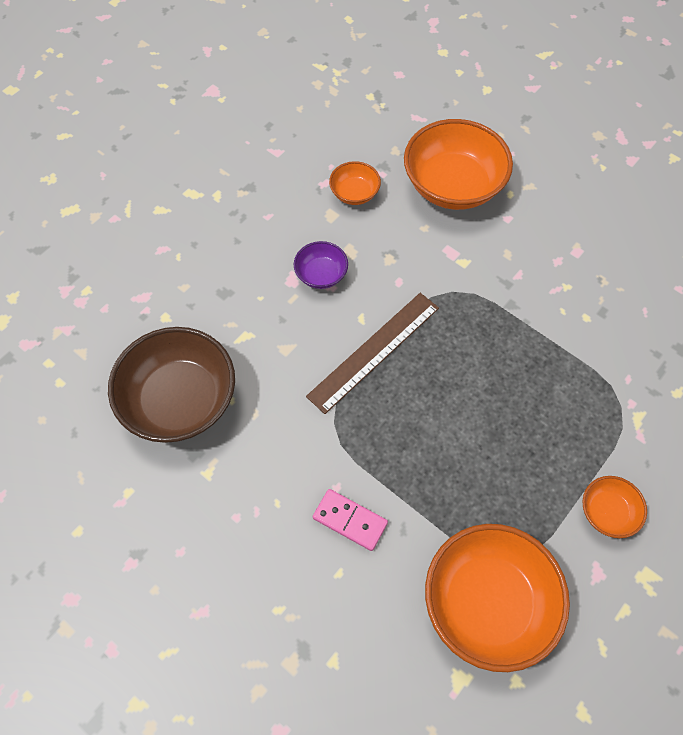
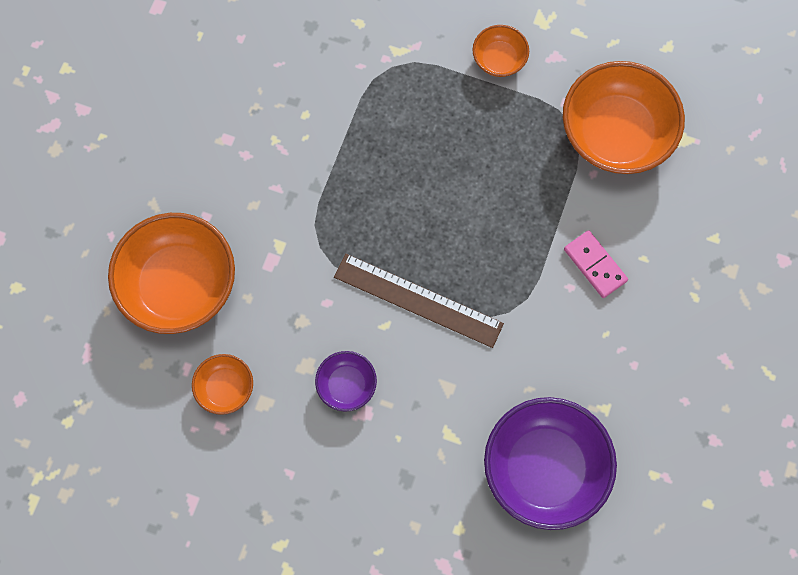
camera: 110 degrees left, 10 degrees up
brown bowl [108,327,235,443] -> purple bowl [484,397,617,530]
pink domino [313,489,388,551] -> pink domino turned 45 degrees counterclockwise [564,230,628,298]

